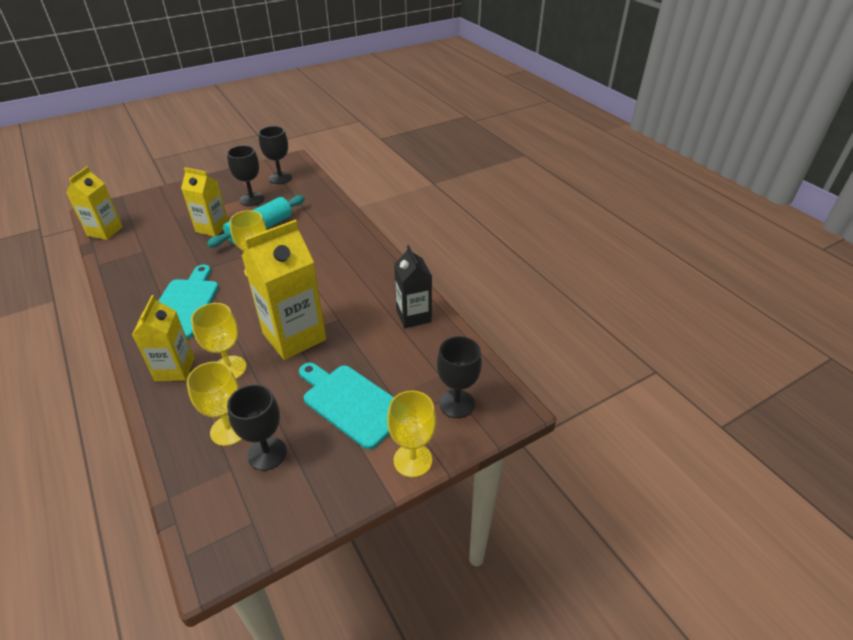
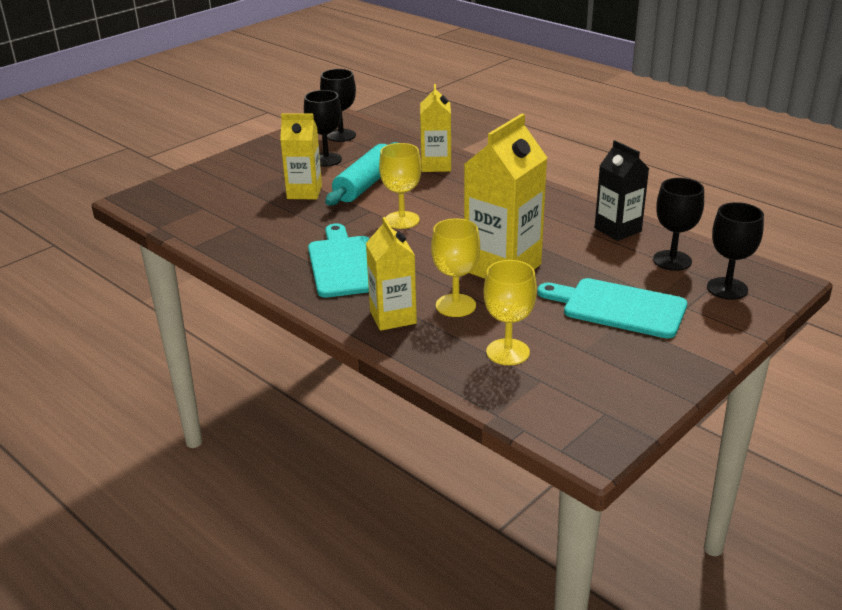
camera: 15 degrees left, 10 degrees down
yellow carton [66,167,123,240] -> yellow carton moved to [420,84,451,172]
black goblet [227,384,287,471] -> black goblet moved to [653,178,704,271]
yellow goblet [387,391,436,477] -> none

